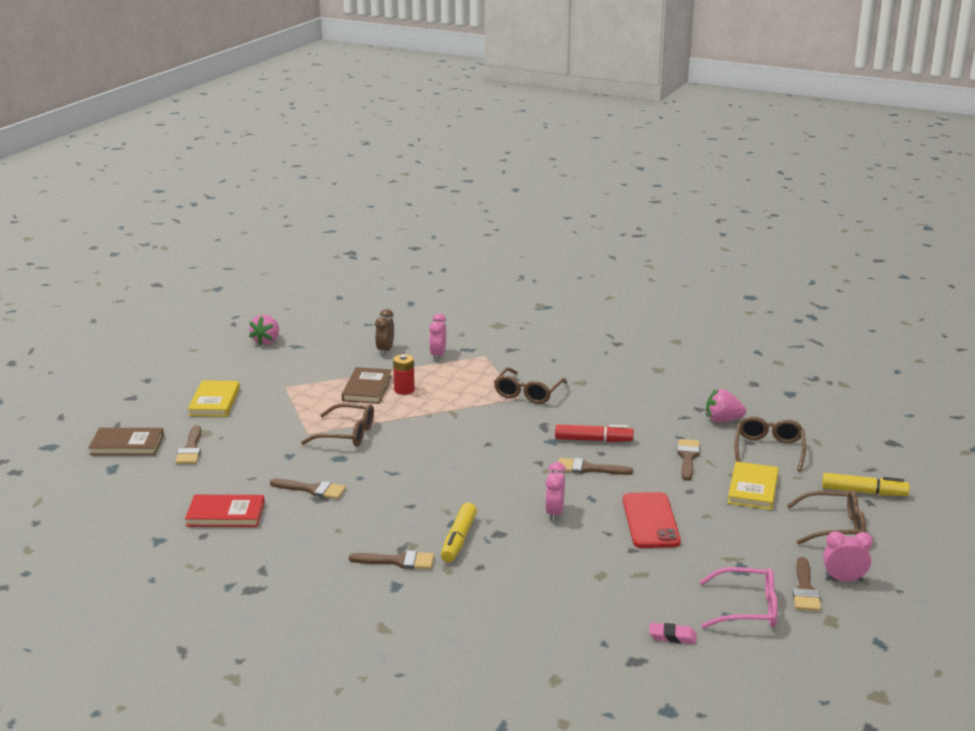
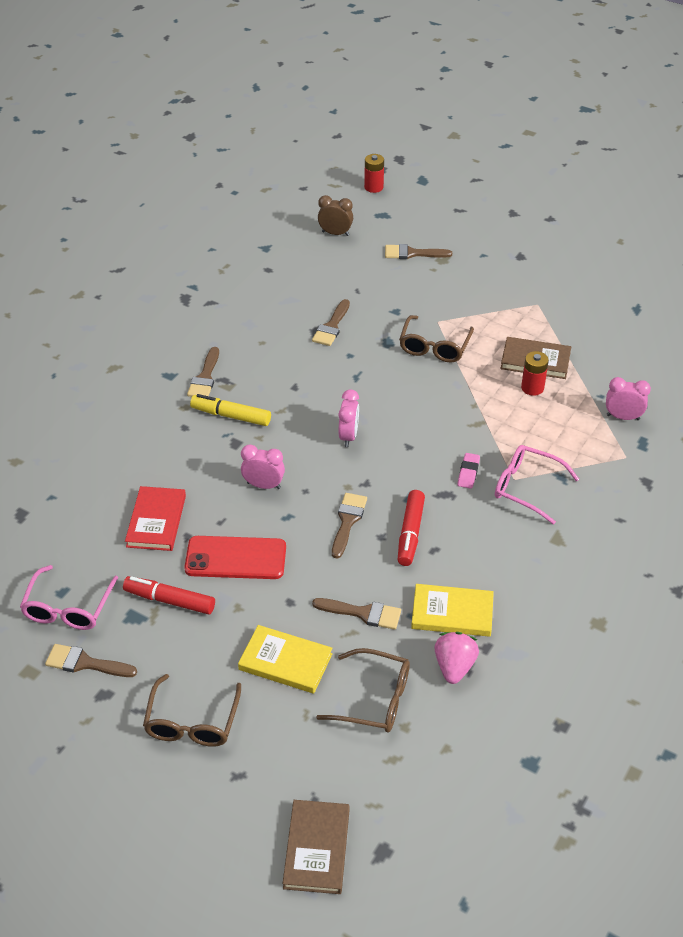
camera: 95 degrees right, 20 degrees up
brown book [88,428,164,455] -> brown book moved to [283,800,350,894]
red book [185,495,265,527] -> red book moved to [125,486,186,551]
yellow book [188,380,240,417] -> yellow book moved to [411,584,494,637]
pink strawberry [249,315,279,345] -> none
brown clock [375,309,394,356] -> brown clock moved to [318,195,353,236]
brown glasses [494,368,567,404] -> pink glasses [495,445,579,525]
pink eraser [649,623,697,644] -> pink eraser moved to [457,453,480,489]
yellow marker [822,473,910,496] -> none
pink clock [823,531,873,581] -> pink clock moved to [338,389,359,447]
none -> red marker [123,576,215,615]
none -> red battery [364,154,384,193]

